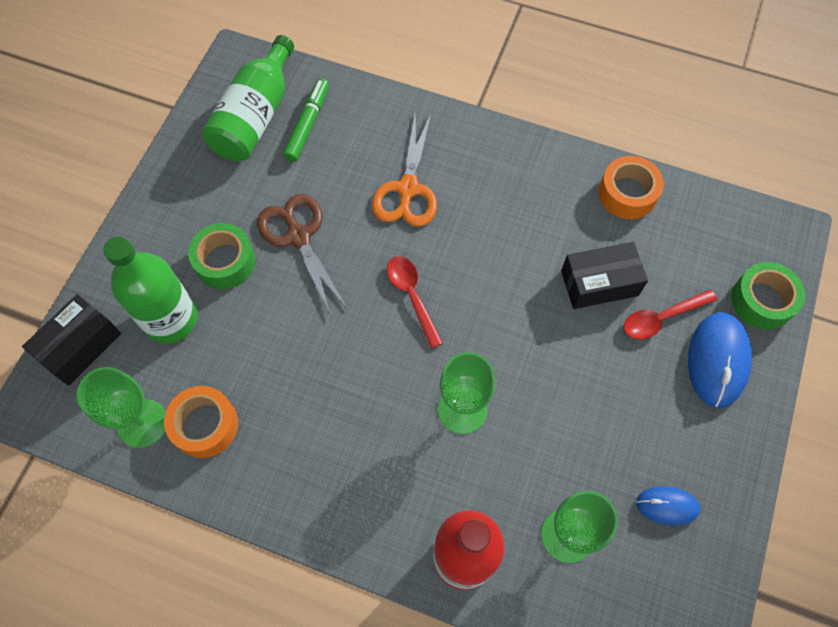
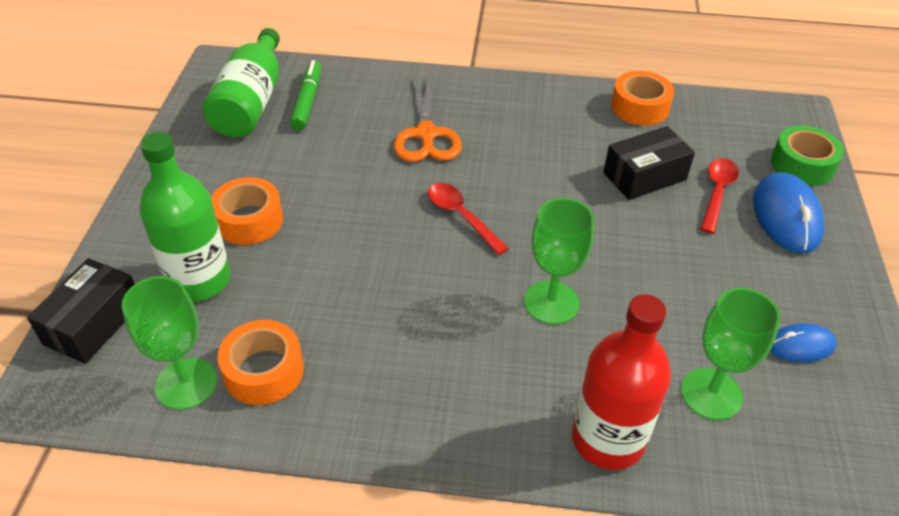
camera: 15 degrees left, 20 degrees down
green tape [188,223,255,289] -> orange tape [211,177,283,245]
brown scissors [257,194,348,318] -> none
red spoon [624,289,717,339] -> red spoon turned 150 degrees clockwise [700,158,739,234]

